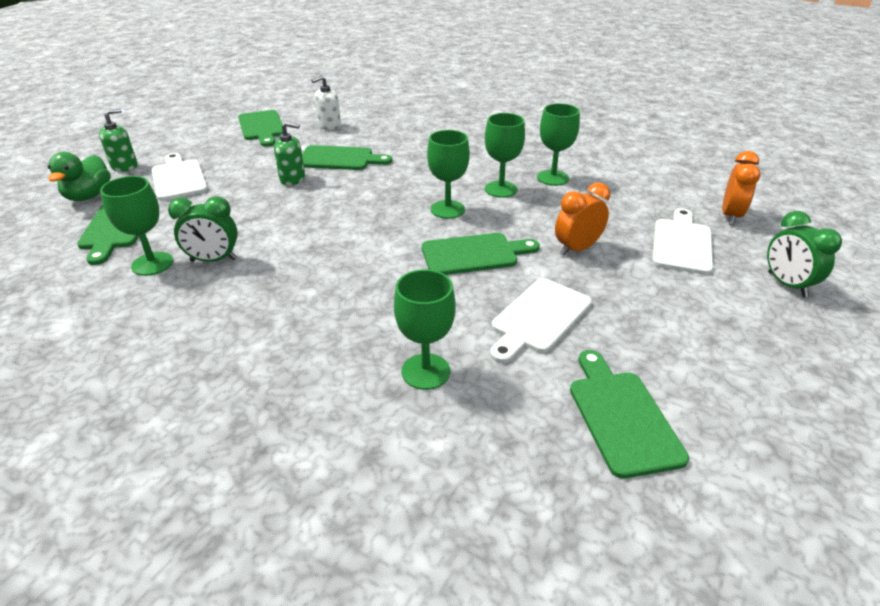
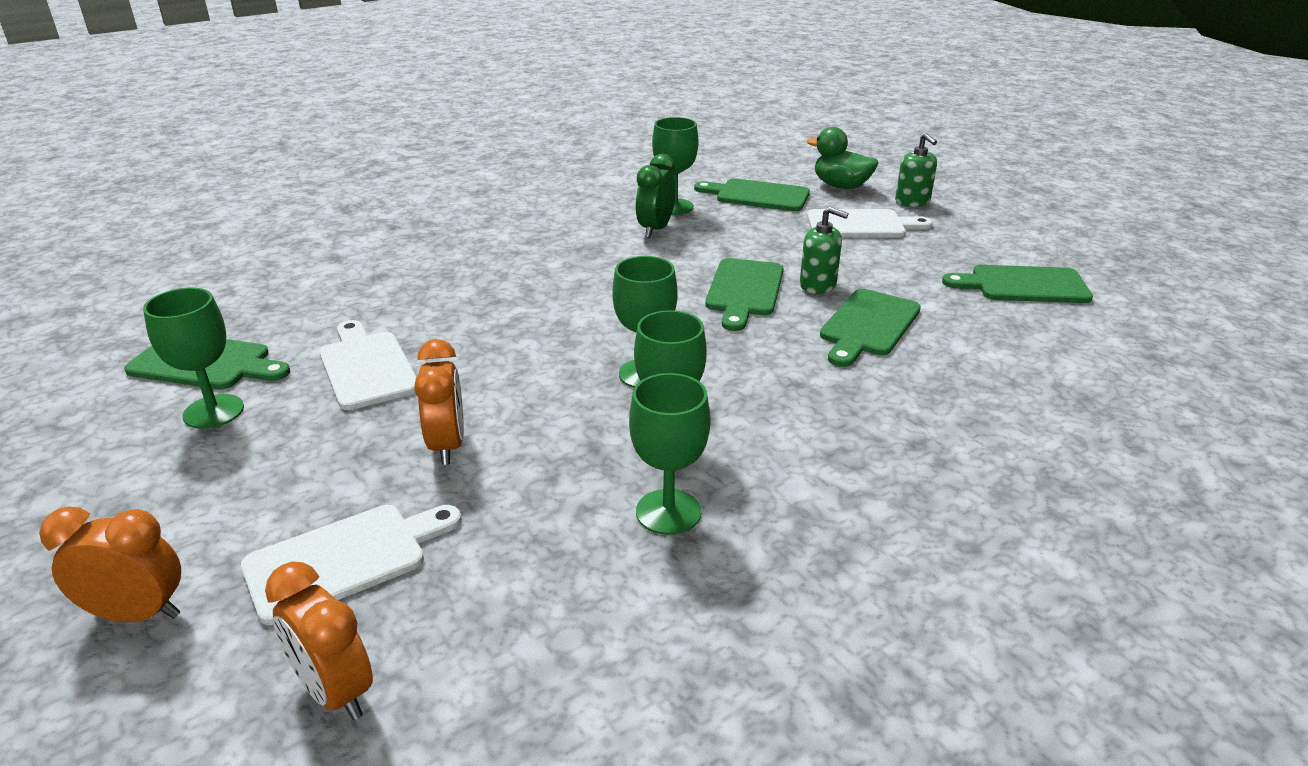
camera: 115 degrees right, 5 degrees down
green soap dispenser [274,122,305,185] -> green soap dispenser turned 90 degrees counterclockwise [800,207,849,294]
white soap dispenser [311,75,341,130] -> none
green goblet [394,269,456,390] -> green goblet moved to [143,288,244,429]
green cutting board [422,233,540,275] -> green cutting board moved to [705,258,783,331]
white cutting board [652,208,713,275] -> white cutting board turned 75 degrees counterclockwise [241,505,462,625]
green clock [767,211,842,297] -> orange clock [39,506,181,622]

